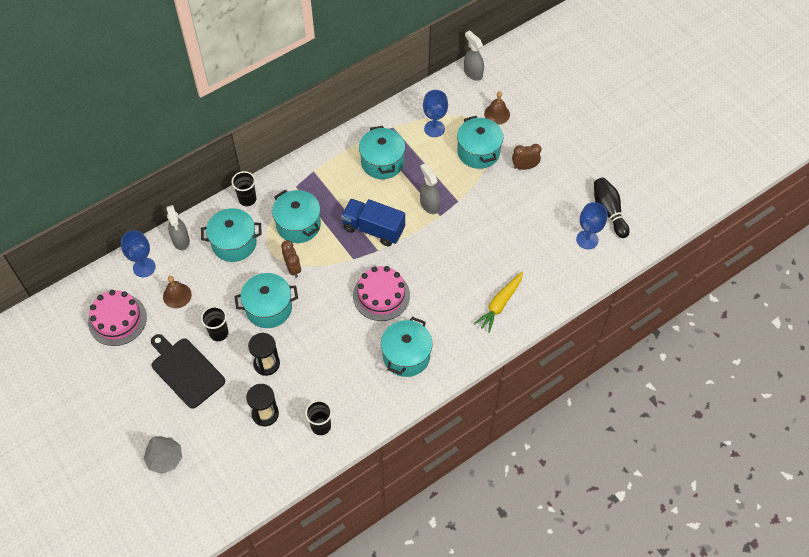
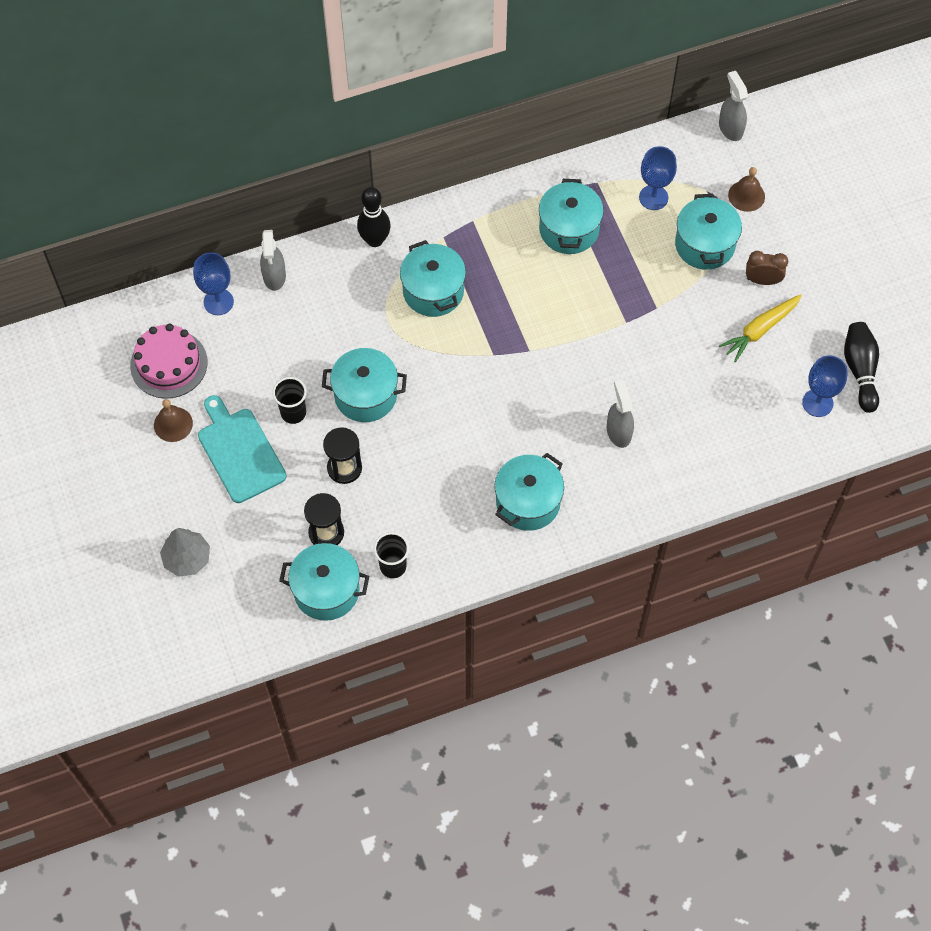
camera: 15 degrees right, 5 degrees up
black cutting board [151,334,225,409] -> turquoise cutting board [198,395,287,503]
brown bell [163,276,192,308] -> brown bell moved to [154,399,193,442]
turquoise pot [201,208,262,262] -> turquoise pot moved to [279,543,369,621]
black cup [231,171,256,206] -> black bowling pin [357,187,391,247]
brown clock [281,240,301,278] -> none
blue truck [341,199,405,246] -> none
pink cake [353,266,410,321] -> none
grey spray bottle [420,163,440,214] -> grey spray bottle moved to [607,379,634,448]
yellow carrot [474,271,523,333] -> yellow carrot moved to [719,294,802,362]

